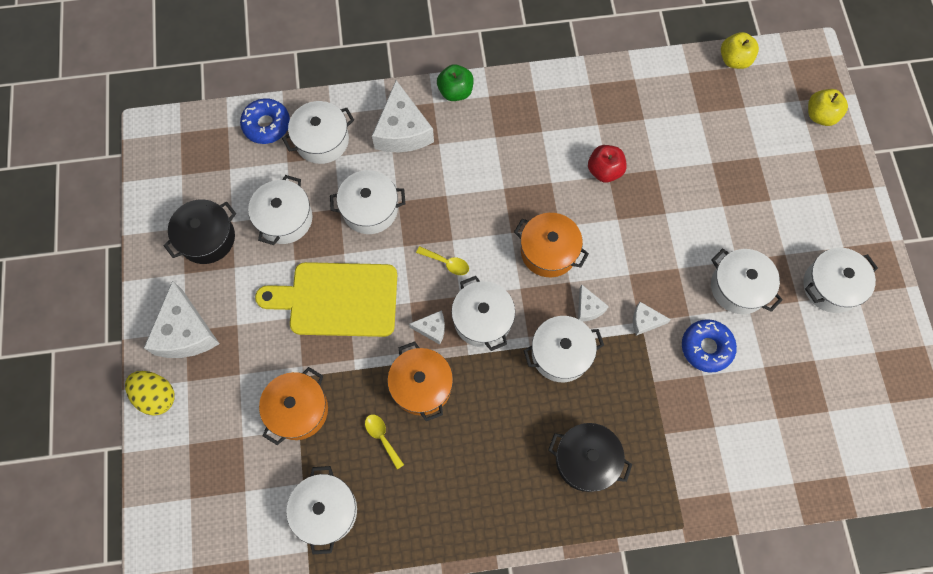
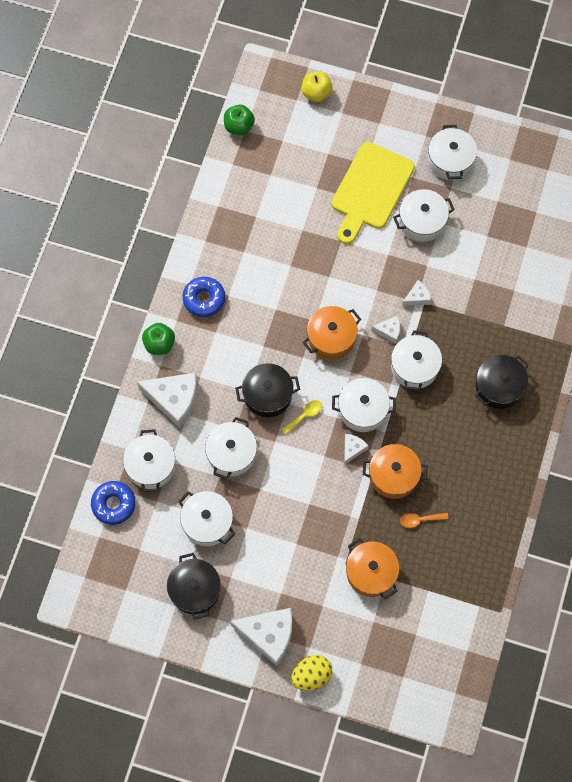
camera: 65 degrees left, 0 degrees up
yellow cutting board [255,262,397,337] -> yellow cutting board moved to [332,142,415,244]
white pot [286,466,357,554] -> none
yellow spoon [365,414,404,469] -> orange spoon [400,513,449,528]
red apple [588,145,627,183] -> none
white cheese [633,302,671,336] -> white cheese turned 150 degrees counterclockwise [402,280,431,306]
blue donut [682,319,737,373] -> blue donut moved to [183,277,225,317]
yellow apple [721,32,759,69] -> green apple [224,105,255,135]
none -> black pot [235,363,300,417]

